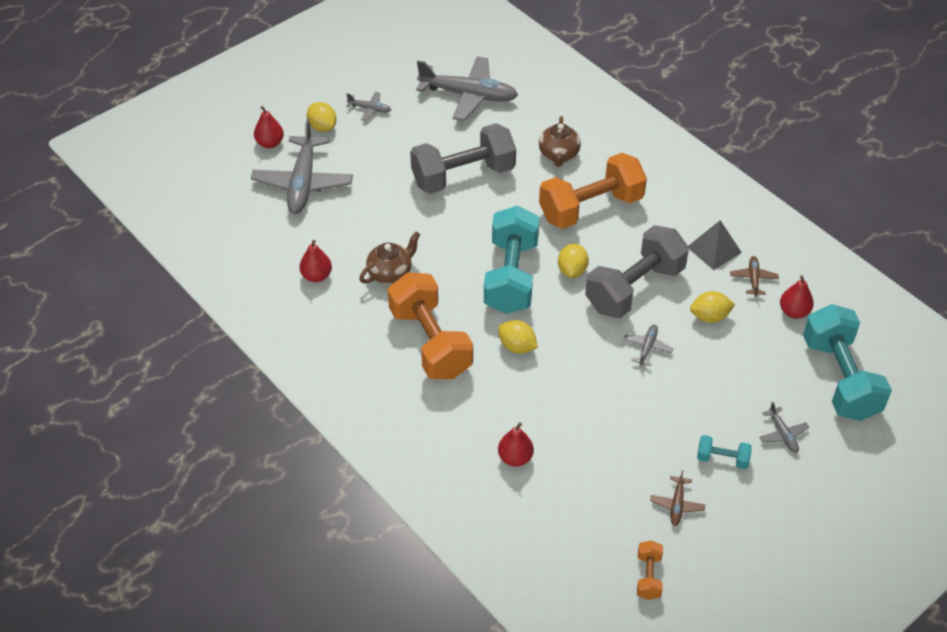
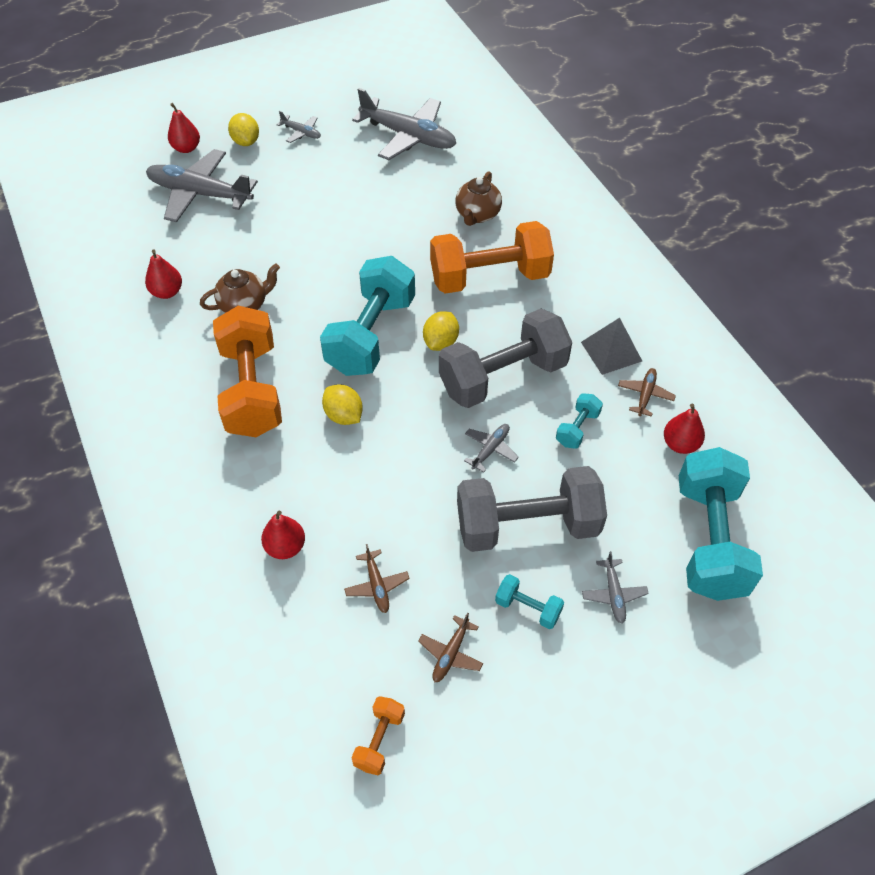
camera: 15 degrees right, 5 degrees up
grey plane [251,119,353,214] -> grey plane turned 90 degrees clockwise [146,149,258,222]
grey dumbbell [410,123,516,194] -> grey dumbbell moved to [457,466,607,552]
yellow lemon [690,291,735,323] -> turquoise dumbbell [556,393,603,449]
none -> brown plane [344,544,410,613]

